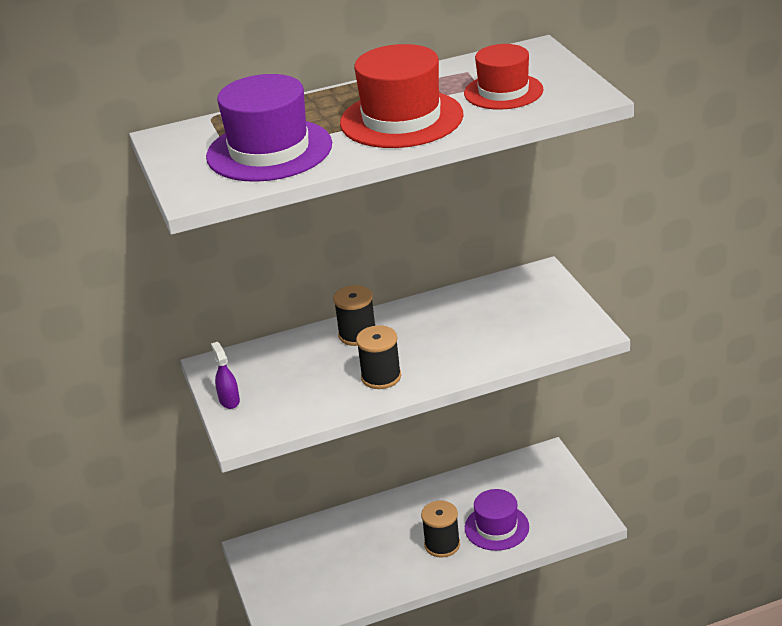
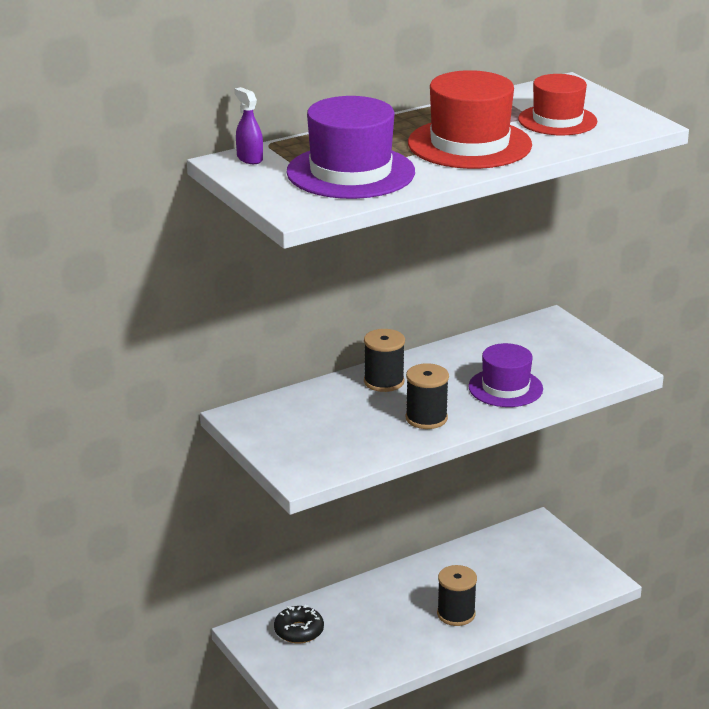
camera: 15 degrees left, 5 degrees down
purple spray bottle [211,342,240,409] -> purple spray bottle moved to [234,87,263,164]
purple hat [465,489,529,551] -> purple hat moved to [468,343,543,407]
none -> black donut [274,605,324,643]

